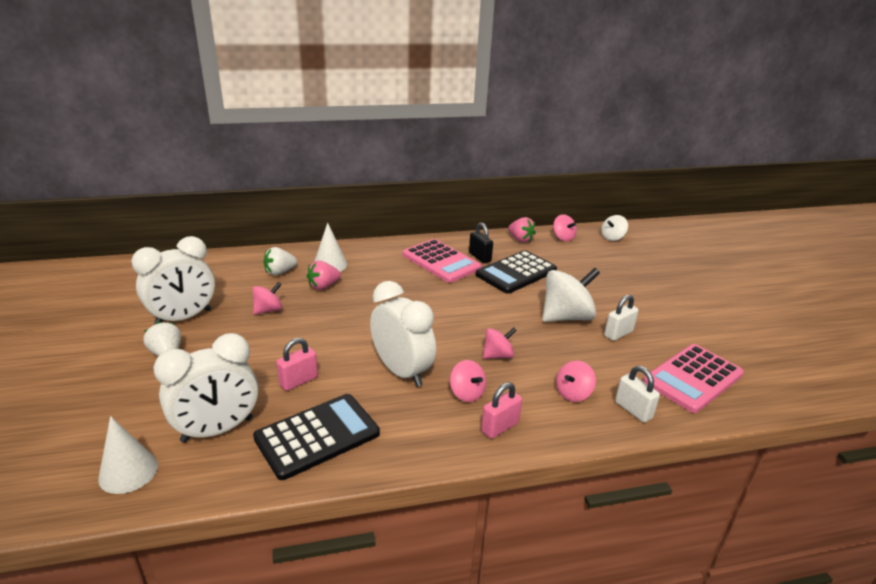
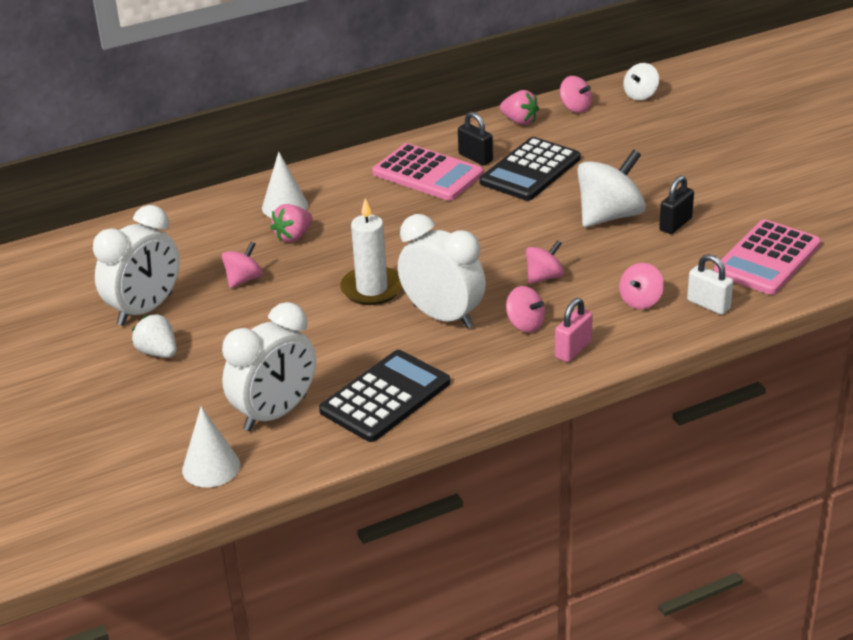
camera: 10 degrees left, 5 degrees up
white strawberry [263,247,297,275] -> none
pink padlock [276,338,318,391] -> none
white padlock [604,295,639,341] -> black padlock [659,176,694,234]
none -> white candle [340,198,402,305]

